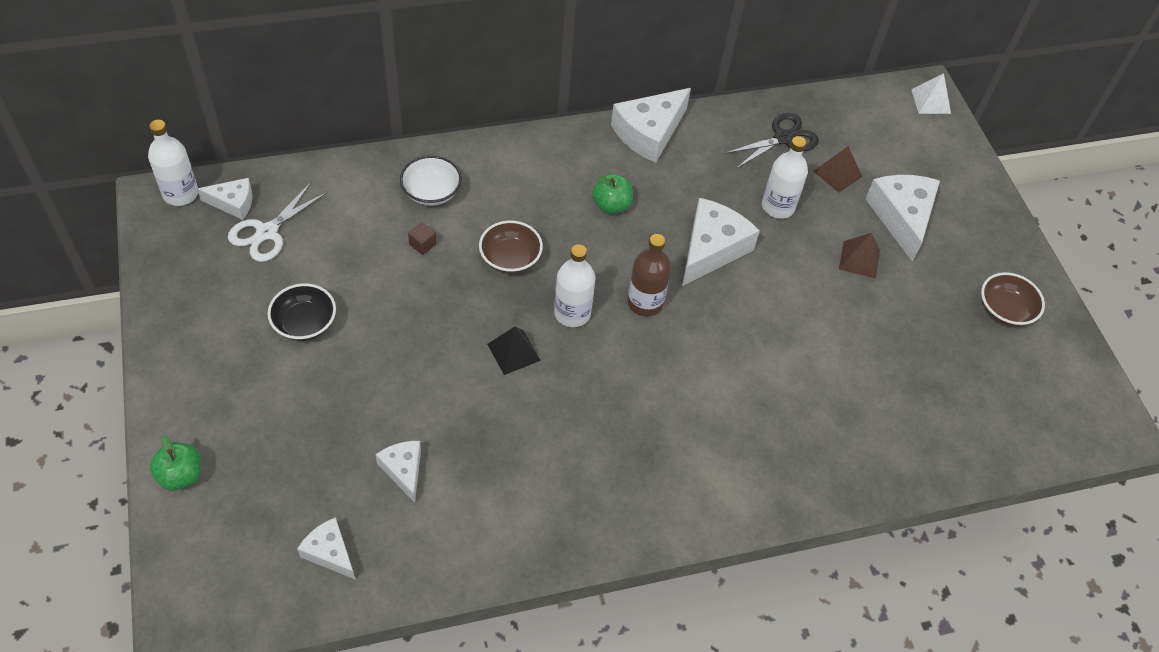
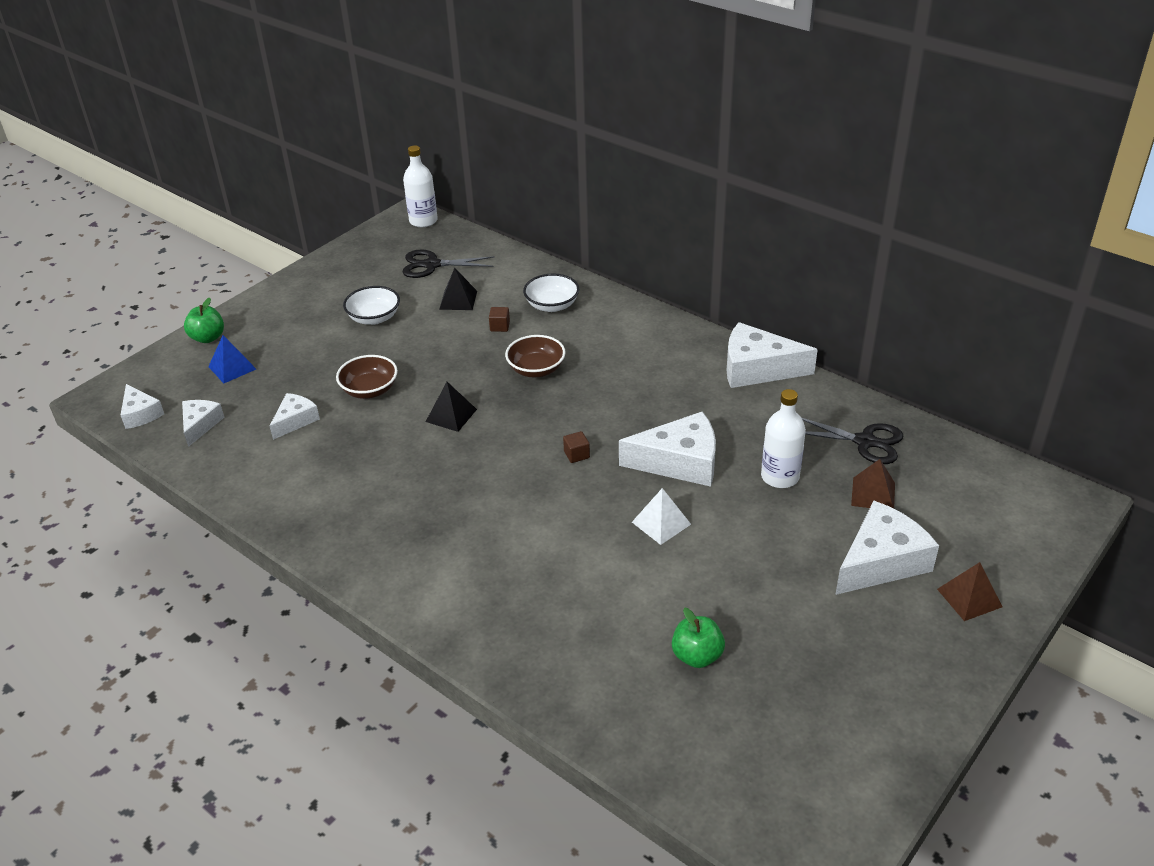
camera: 60 degrees right, 15 degrees down
white cheese [197,178,252,220] -> white cheese moved to [121,384,164,429]
white scissors [228,183,327,262] -> black scissors [402,250,494,278]
black bowl [267,283,336,341] -> white bowl [343,286,400,325]
white bottle [554,245,595,327] -> none
green apple [592,174,633,214] -> green apple moved to [672,608,725,668]
brown bottle [627,234,671,316] -> brown cube [563,431,590,463]
brown pyramid [839,233,880,278] -> brown pyramid moved to [937,562,1003,621]
white pyramid [911,73,951,114] -> white pyramid moved to [632,488,691,545]
brown bowl [981,272,1045,327] -> brown bowl moved to [336,355,398,399]
none -> blue pyramid [208,335,256,383]
none -> black pyramid [439,268,477,310]

